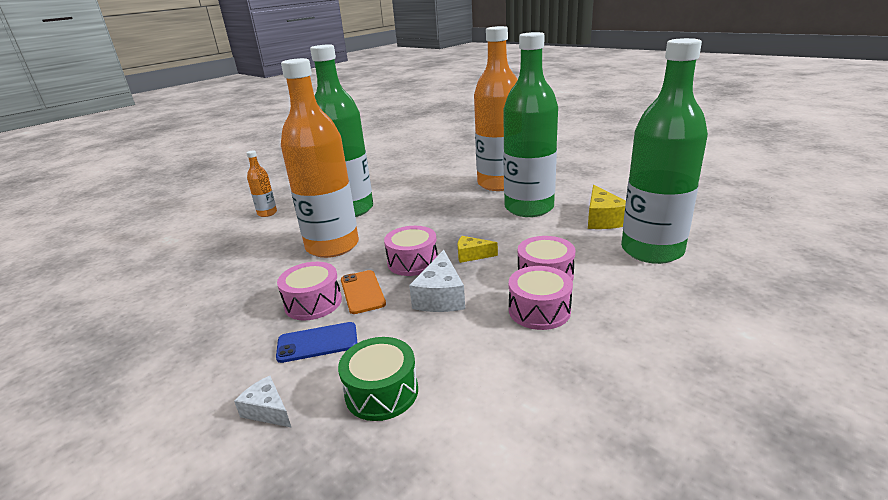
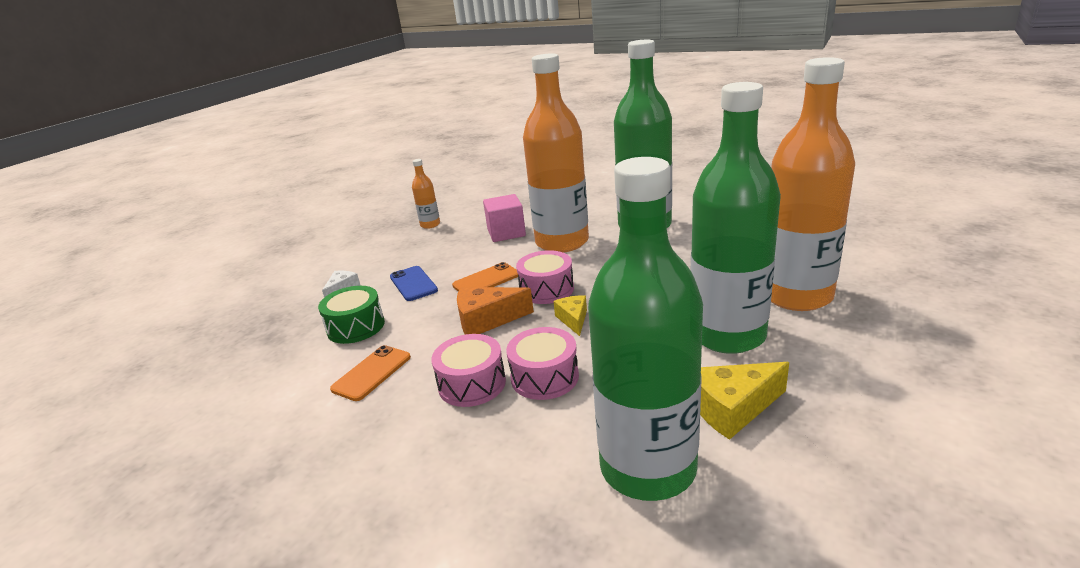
camera: 75 degrees right, 0 degrees up
orange bottle [247,150,277,217] -> orange bottle moved to [412,159,440,229]
pink drum [277,262,342,320] -> none
white cheese [409,250,465,312] -> orange cheese [457,287,534,335]
none -> orange phone [330,345,411,401]
none -> pink cube [483,194,526,242]

